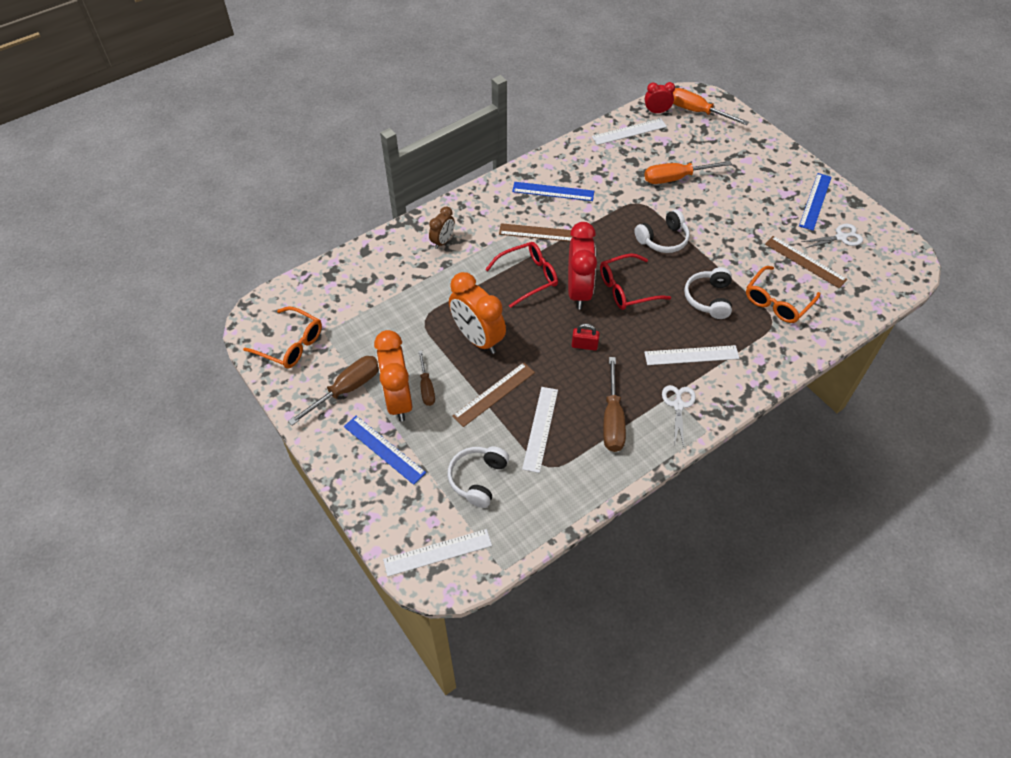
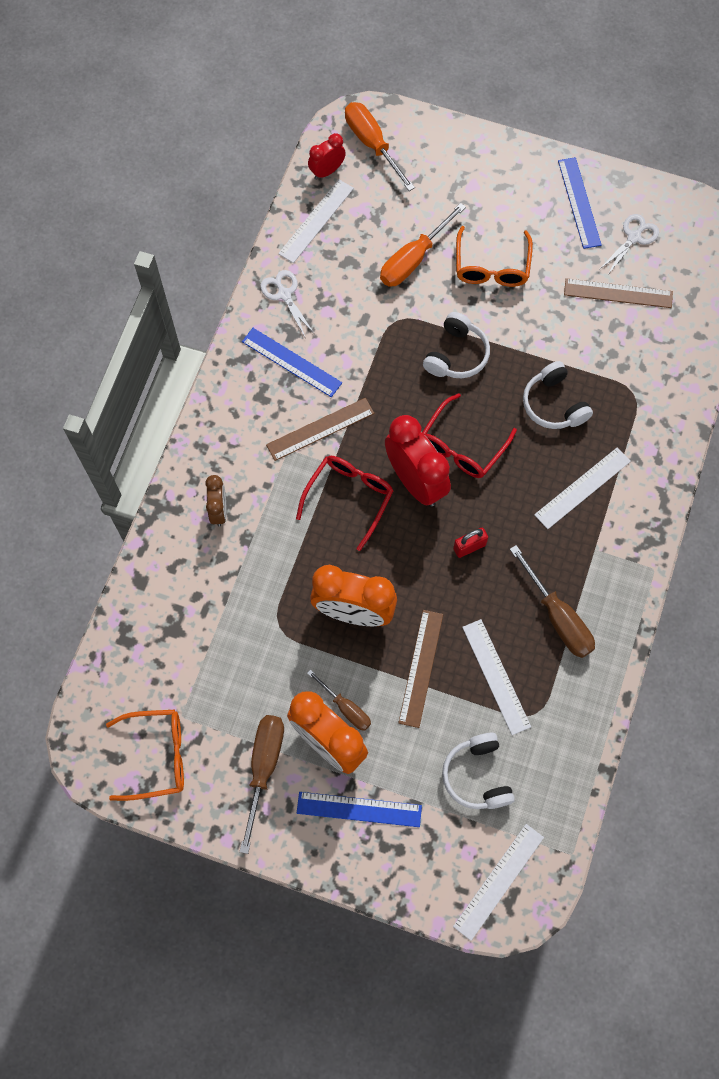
camera: 35 degrees left, 15 degrees up
blue ruler [512,182,594,201] -> blue ruler turned 60 degrees clockwise [242,328,342,397]
white scissors [662,385,696,447] -> white scissors moved to [260,270,314,337]
orange screwdriver [673,88,749,125] -> orange screwdriver turned 60 degrees clockwise [345,102,415,191]
orange glasses [746,266,820,323] -> orange glasses moved to [456,226,533,287]

